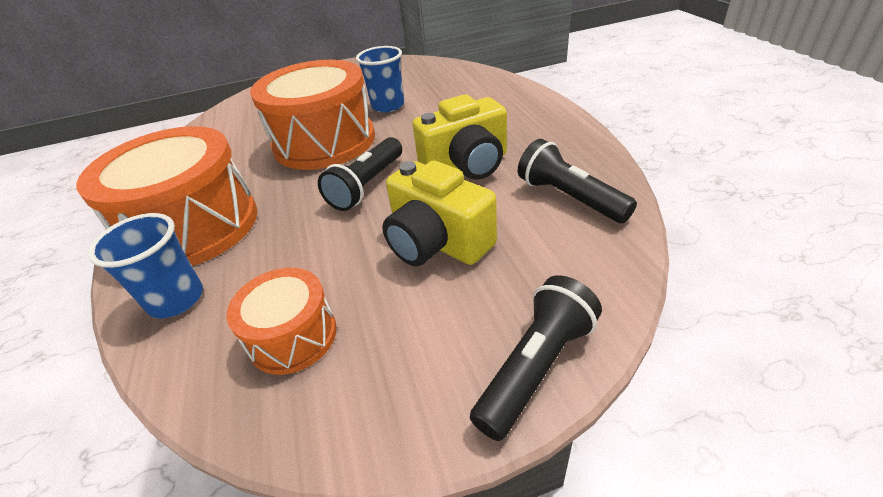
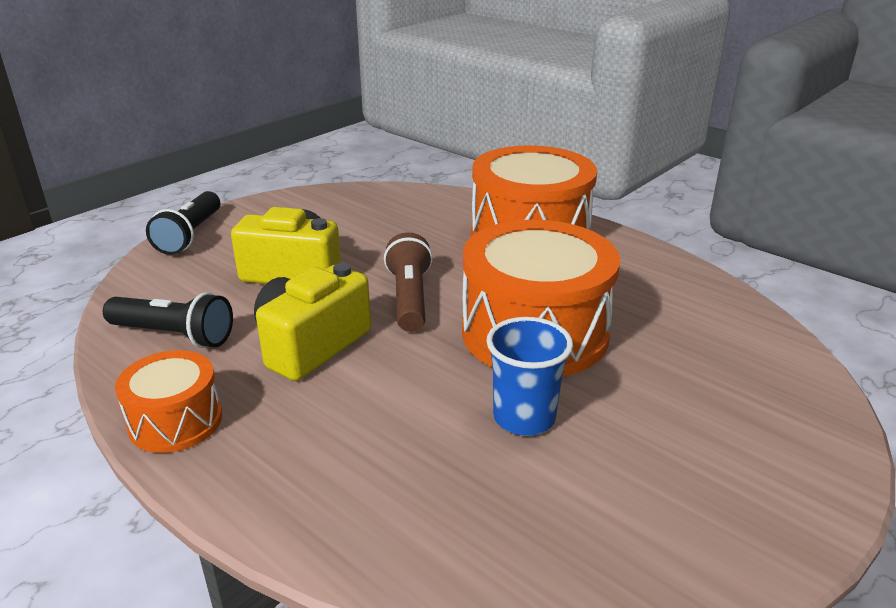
camera: 145 degrees right, 10 degrees down
blue cup [88,213,203,319] -> none
orange drum [227,268,337,375] -> orange drum moved to [115,350,222,453]
black flashlight [318,137,402,211] -> brown flashlight [384,232,433,332]

